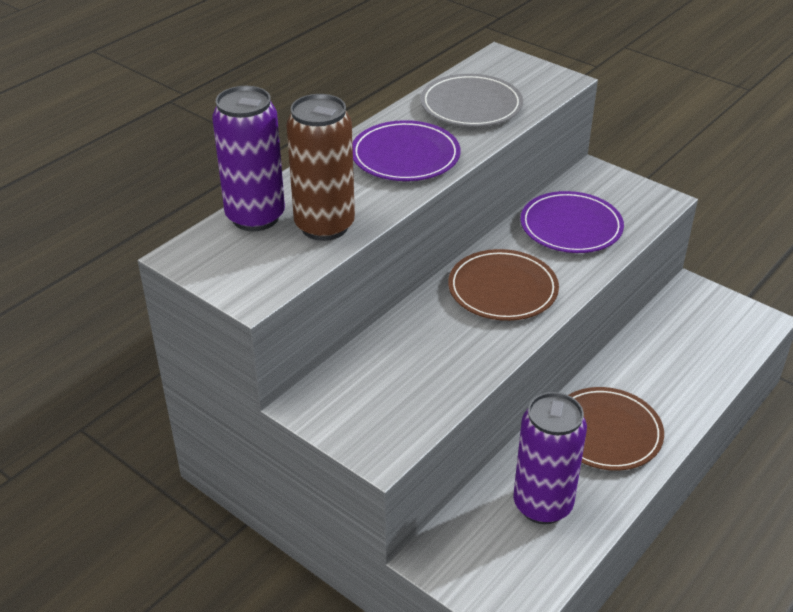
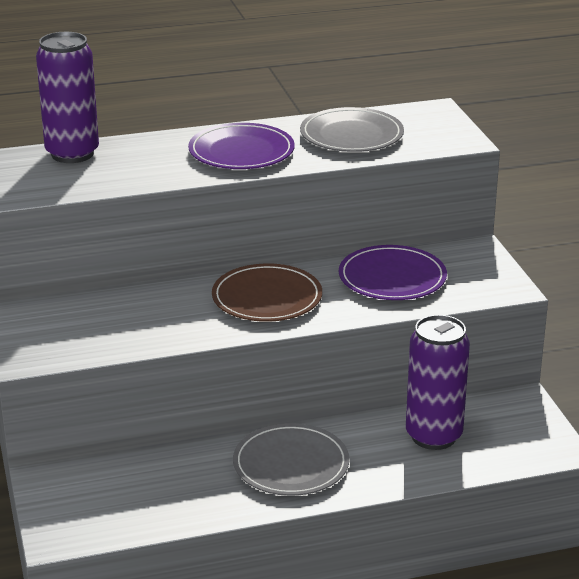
camera: 35 degrees right, 10 degrees down
brown can [286,94,355,241] -> none
purple can [513,392,587,524] -> purple can moved to [406,315,470,450]
brown plate [569,387,664,471] -> grey plate [233,423,349,496]

